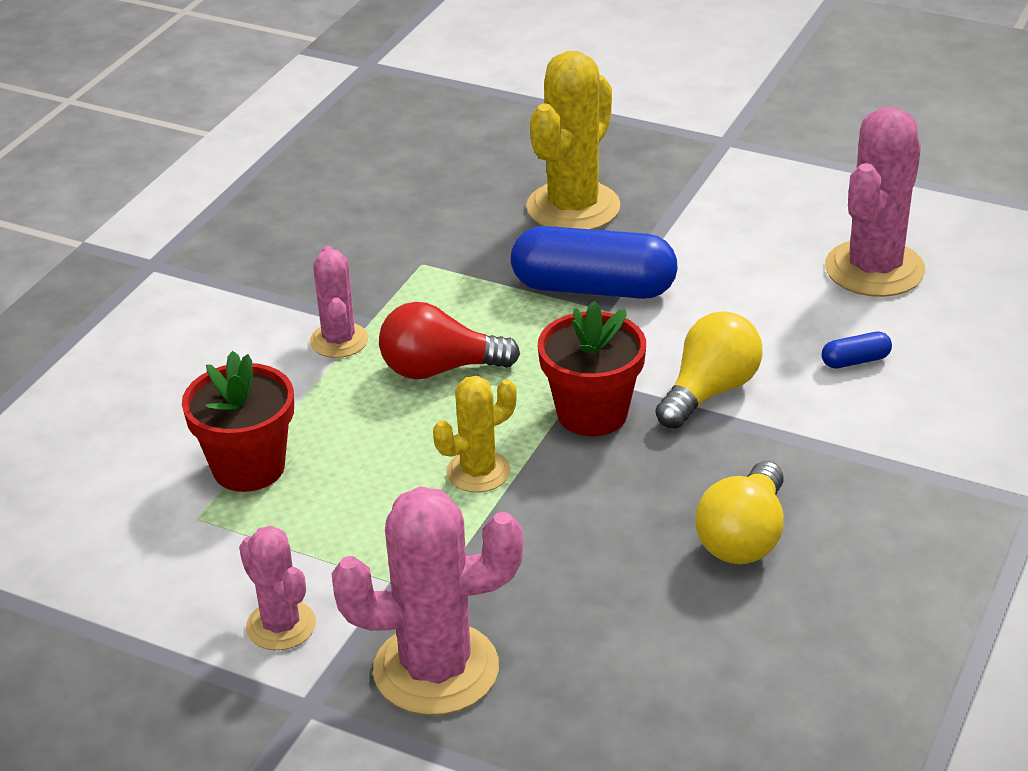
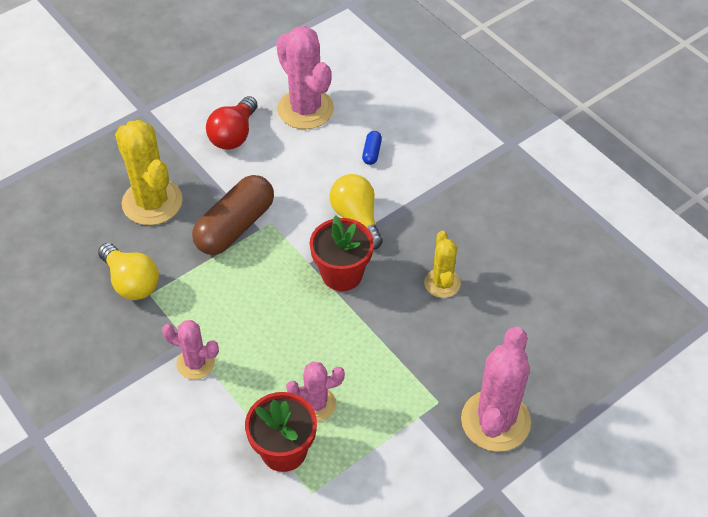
camera: 65 degrees left, 15 degrees up
pink cactus [239,526,316,650] -> pink cactus moved to [286,361,345,421]
red light bulb [379,302,520,380] -> red light bulb moved to [206,96,257,150]
yellow cactus [433,376,517,492] -> yellow cactus moved to [424,231,461,298]
blue capsule [511,226,678,299] -> brown capsule [192,175,274,255]
yellow light bulb [696,461,784,564] -> yellow light bulb moved to [98,243,159,300]

